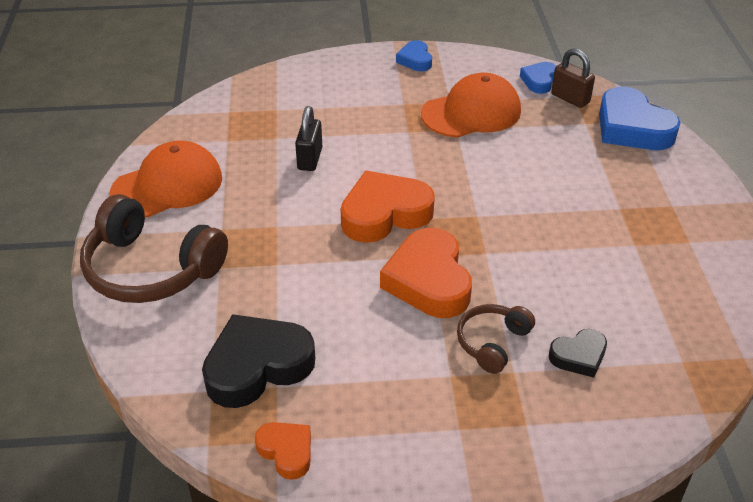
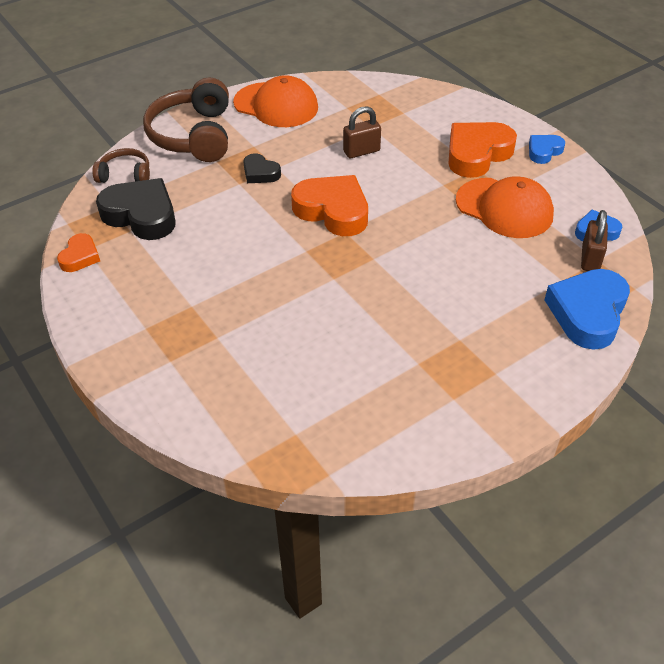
camera: 60 degrees right, 5 degrees up
black padlock [295,106,322,171] -> brown padlock [343,106,381,158]
orange heart [380,228,472,318] -> orange heart moved to [448,122,517,178]
brown headphones [457,304,535,374] -> brown headphones moved to [92,148,150,183]
black heart [549,329,607,378] -> black heart moved to [243,153,281,183]

